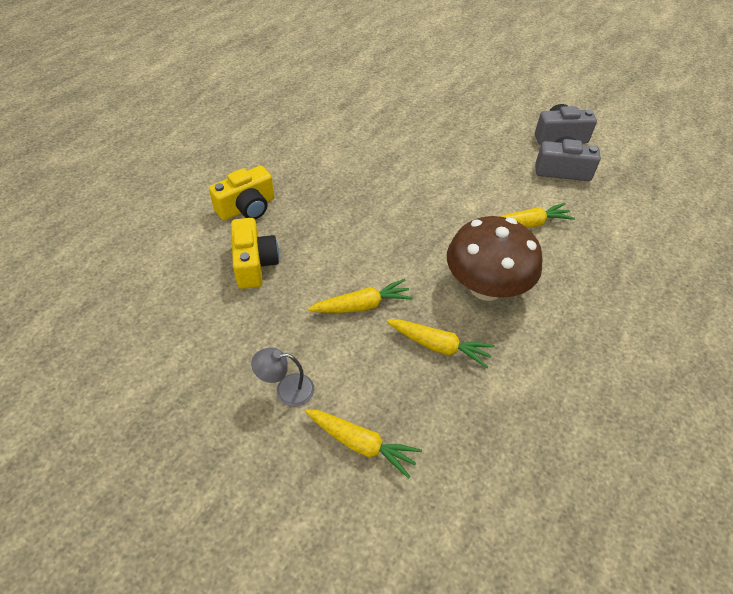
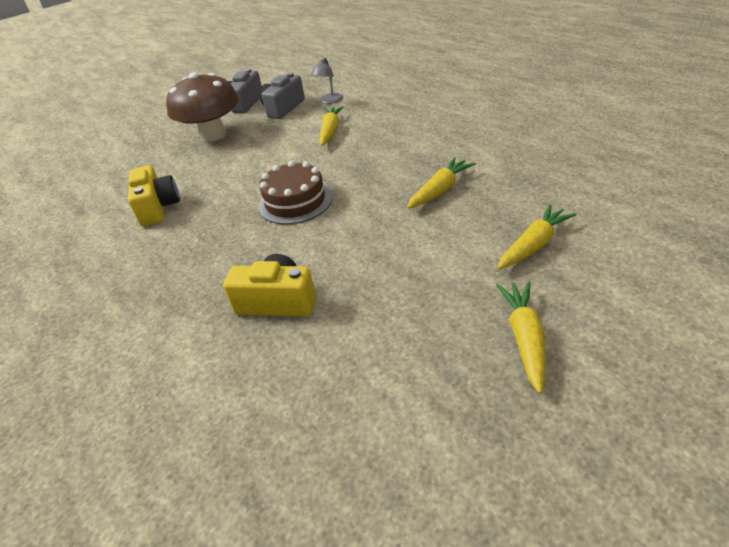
camera: 65 degrees left, 10 degrees down
yellow camera [209,165,274,220] -> yellow camera moved to [128,165,180,226]
grey lamp [251,347,314,407] -> grey lamp moved to [311,58,343,104]
yellow carrot [308,279,413,313] -> yellow carrot moved to [496,281,545,393]
brown mushroom [447,216,543,301] -> brown mushroom moved to [166,72,239,142]
none -> brown cake [258,161,332,224]

